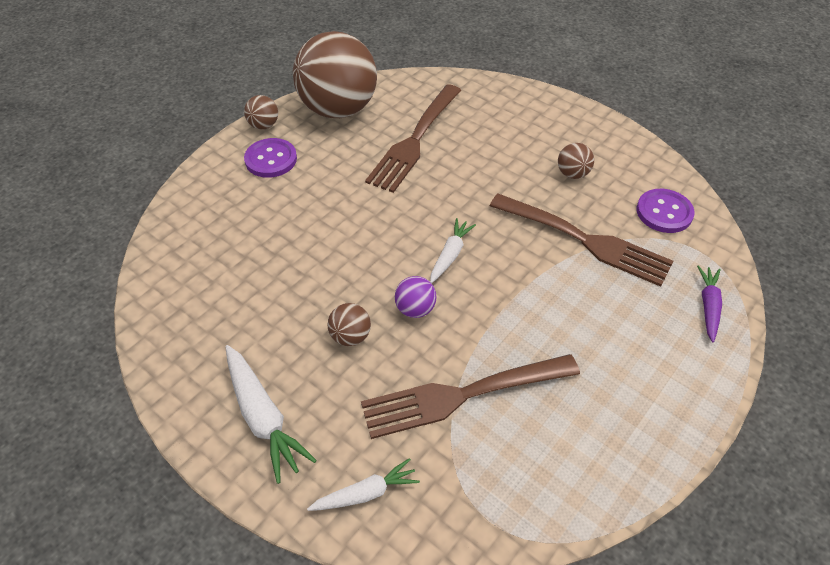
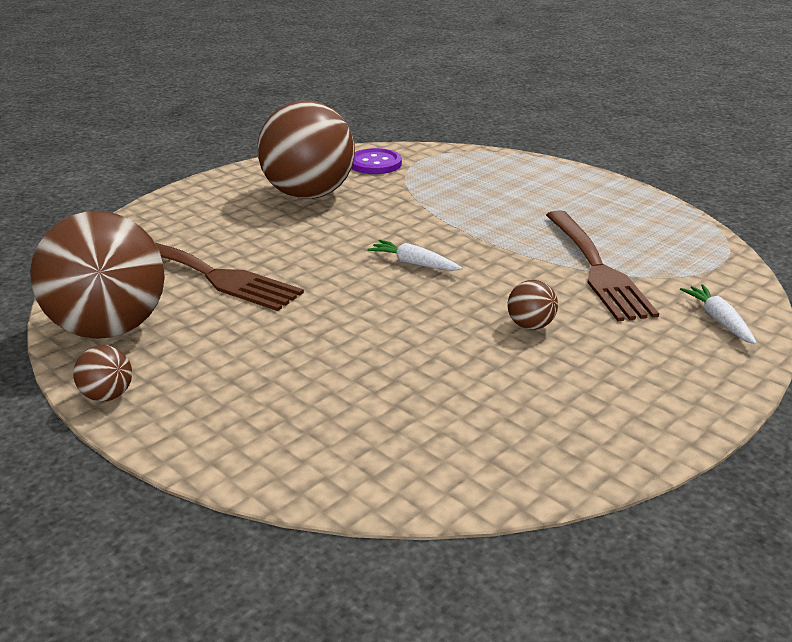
camera: 85 degrees left, 20 degrees down
white carrot [225,345,317,484] -> none
purple button [244,138,297,178] -> none
purple ball [395,276,437,318] -> none
brown fork [490,194,674,287] -> none
brown ball [558,143,594,179] -> brown ball [257,101,355,199], size x2.49
purple carrot [697,266,722,342] -> none

